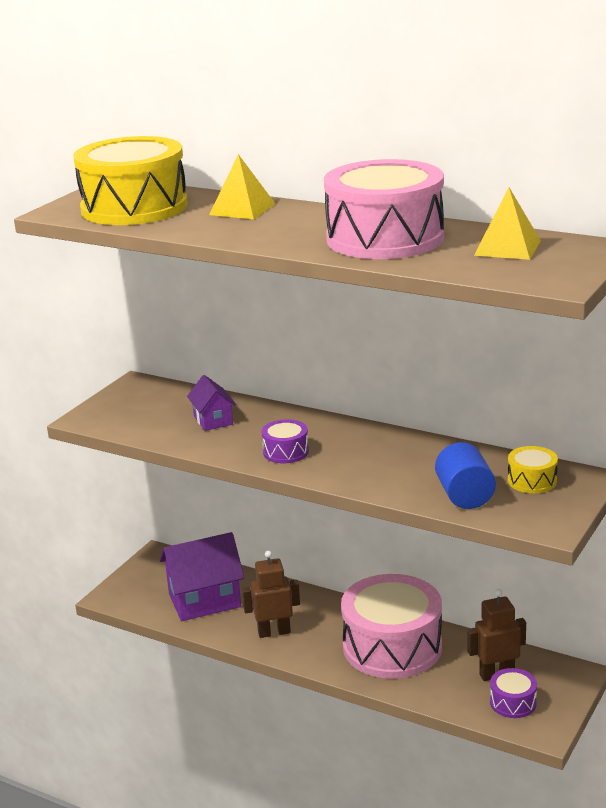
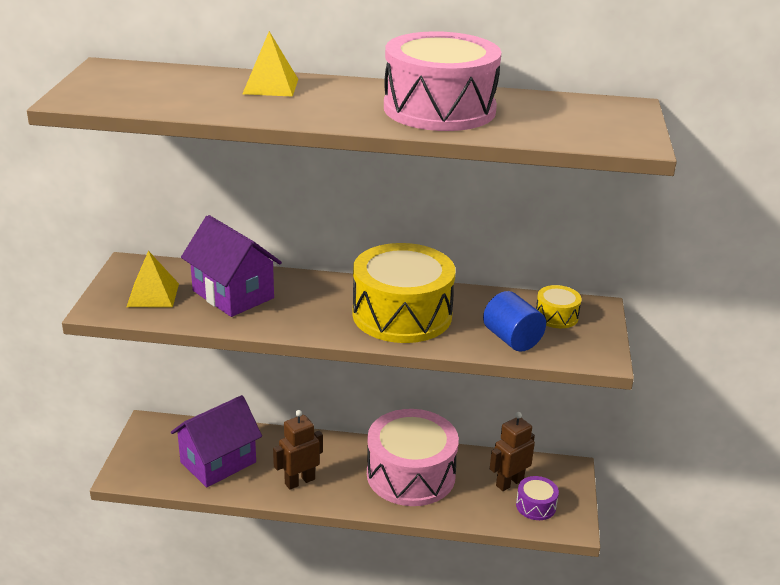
camera: 25 degrees left, 5 degrees up
yellow drum [73,136,188,225] -> yellow drum moved to [352,243,456,343]
purple house [187,375,236,431] -> purple house [181,215,282,317], size x1.83
purple drum [262,419,309,463] -> none
yellow pyramid [474,188,541,260] -> yellow pyramid moved to [127,251,179,308]

